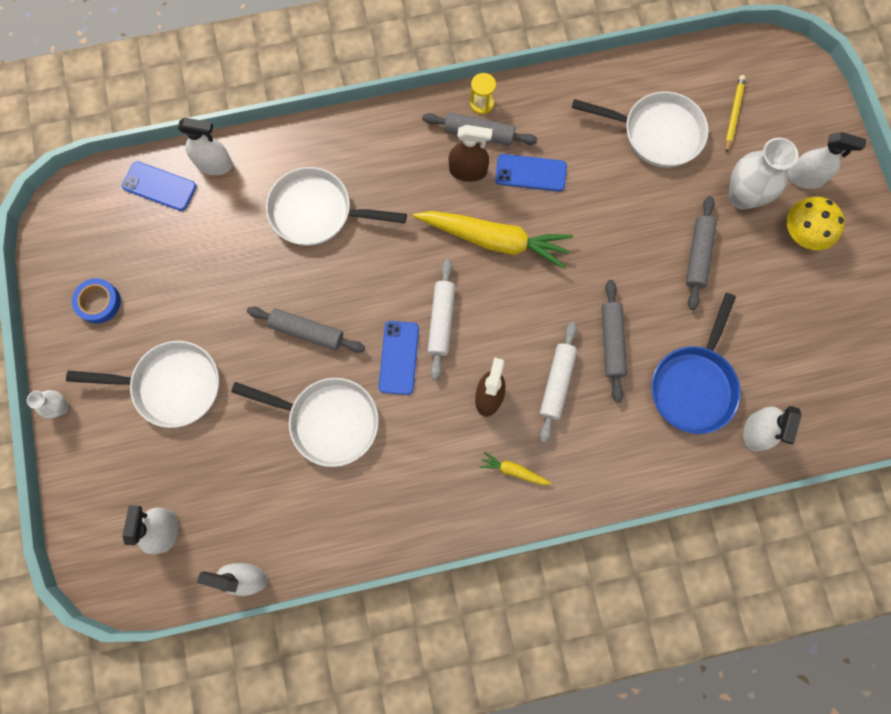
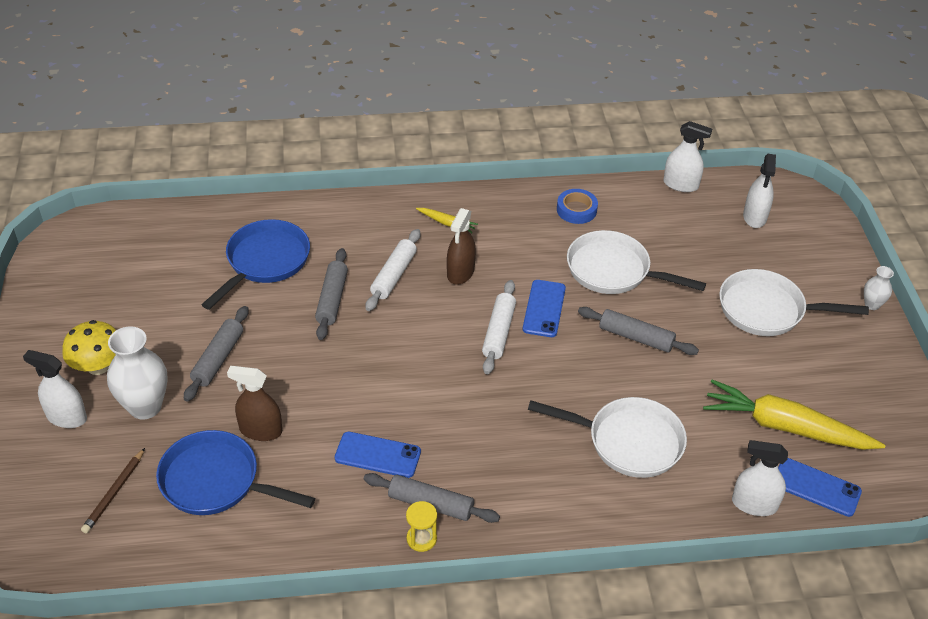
camera: 175 degrees left, 30 degrees down
blue tape [72,278,121,324] -> blue tape moved to [557,189,598,224]
yellow carrot [413,211,573,269] -> yellow carrot moved to [703,379,886,450]
brown spray bottle [449,125,492,182] -> brown spray bottle moved to [227,366,282,441]
white pan [572,92,709,168] -> blue pan [156,430,315,515]
yellow pencil [725,75,746,153] -> brown pencil [81,448,145,533]
white spray bottle [743,406,802,452] -> none

